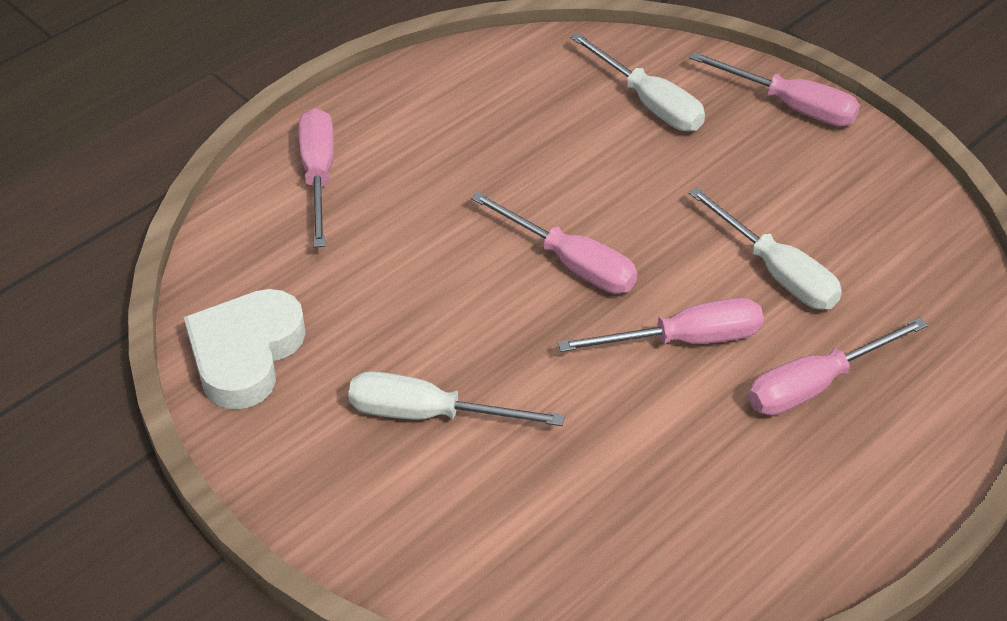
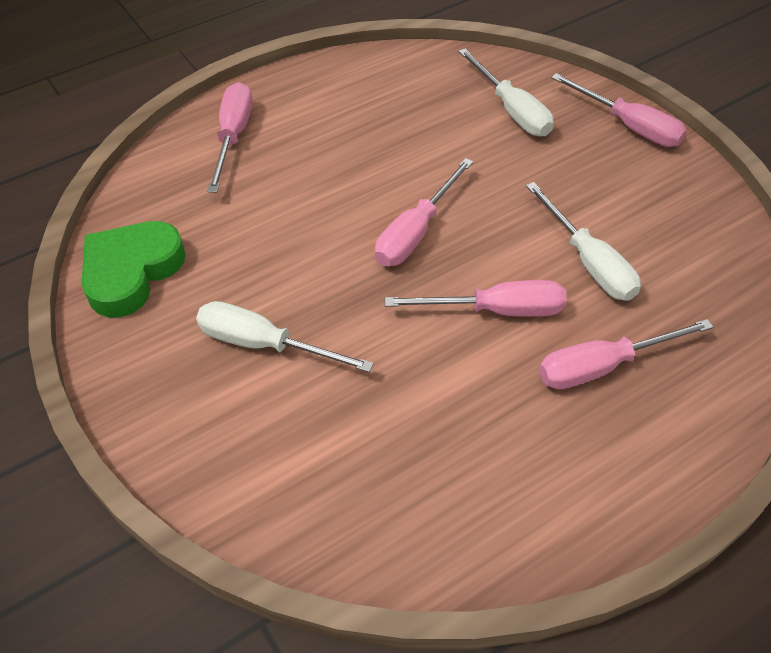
camera: 10 degrees right, 5 degrees up
white heart [184,289,306,410] -> green heart [82,221,185,317]
pink screwdriver [471,192,637,294] -> pink screwdriver turned 75 degrees clockwise [375,158,473,266]

